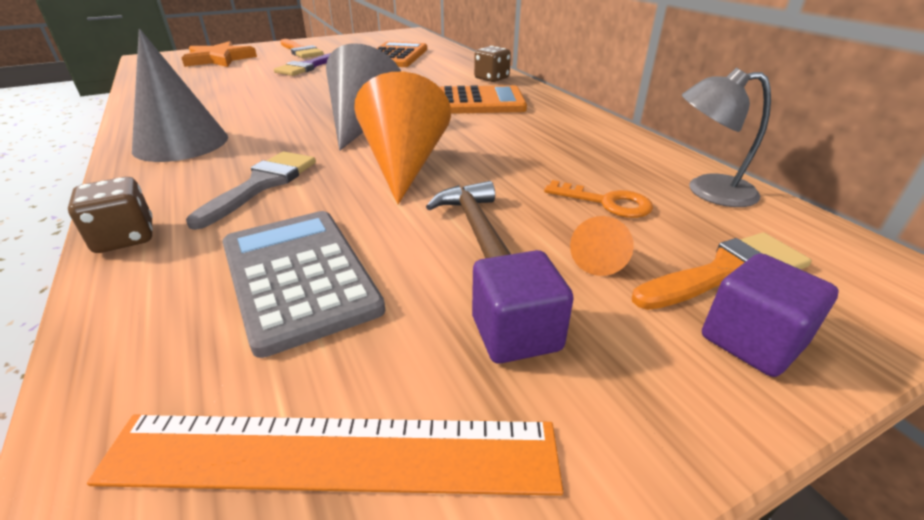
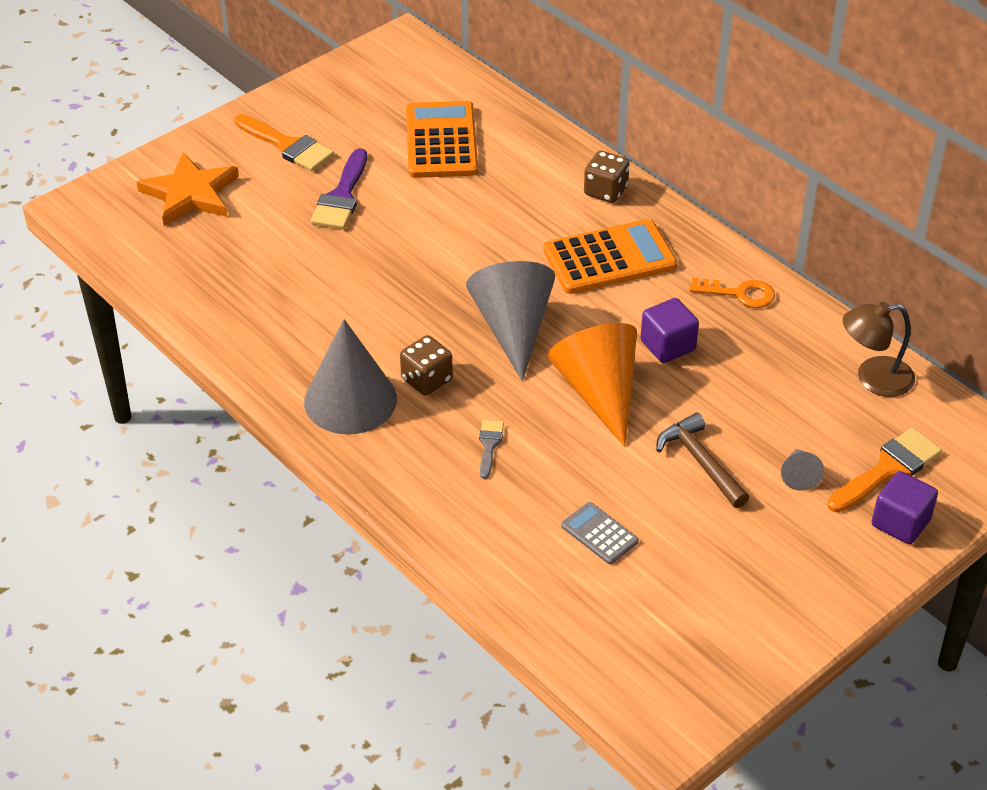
camera: 15 degrees left, 10 degrees up
brown dice [68,177,153,253] -> brown dice moved to [400,335,453,396]
orange ruler [87,415,563,496] -> none
grey brush [186,151,316,230] -> grey brush [479,420,504,479], size x0.54
grey calculator [222,211,385,358] -> grey calculator [561,502,639,564], size x0.51
purple cube [472,250,574,364] -> purple cube moved to [640,298,699,363]
orange key [544,180,653,218] -> orange key moved to [689,277,775,308]
orange cone [570,216,634,276] -> grey cone [781,449,824,491]
grey lamp [682,68,771,207] -> brown lamp [843,302,915,397]

